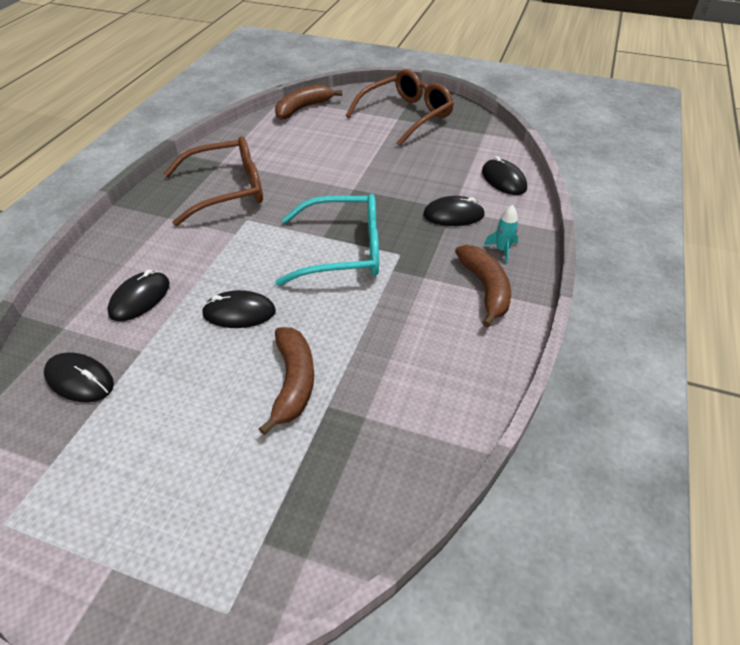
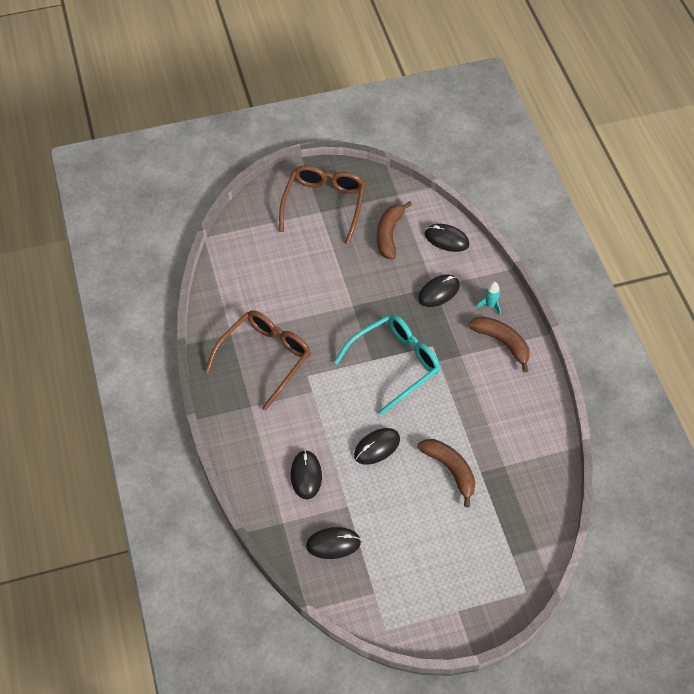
camera: 35 degrees left, 10 degrees up
brown banana [275,84,342,120] -> brown banana moved to [377,201,412,260]

